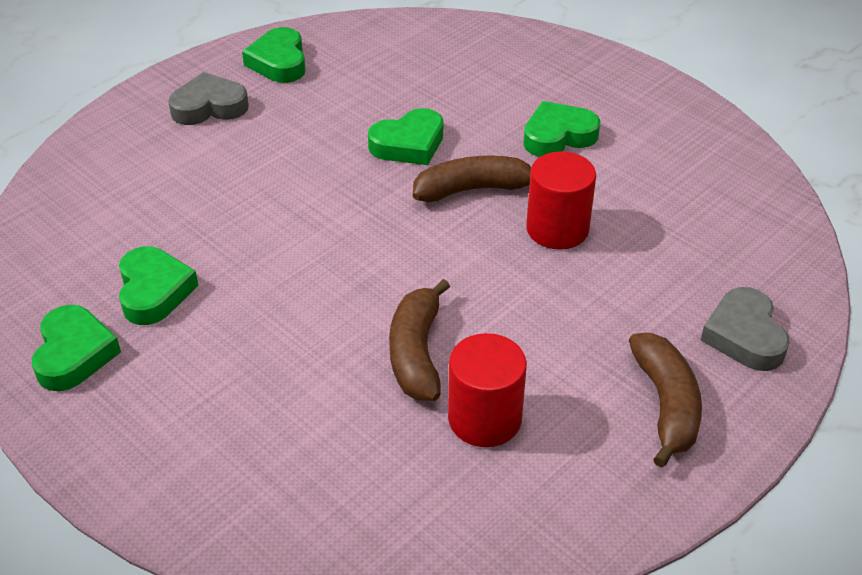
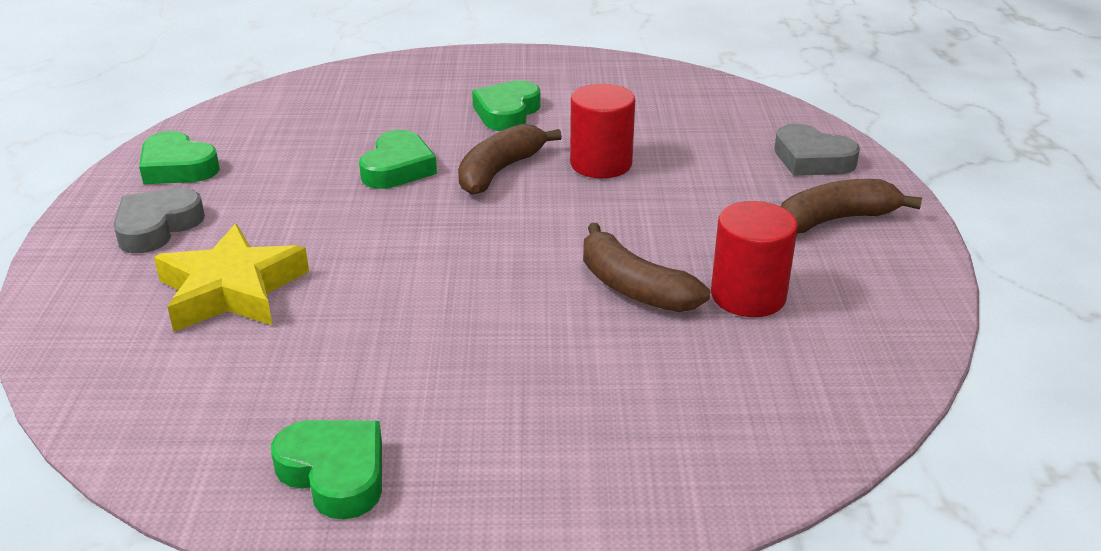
camera: 45 degrees left, 10 degrees down
green heart [119,246,199,325] -> none
brown banana [629,333,702,468] -> brown banana turned 60 degrees counterclockwise [781,179,922,234]
none -> yellow star [154,224,309,332]

